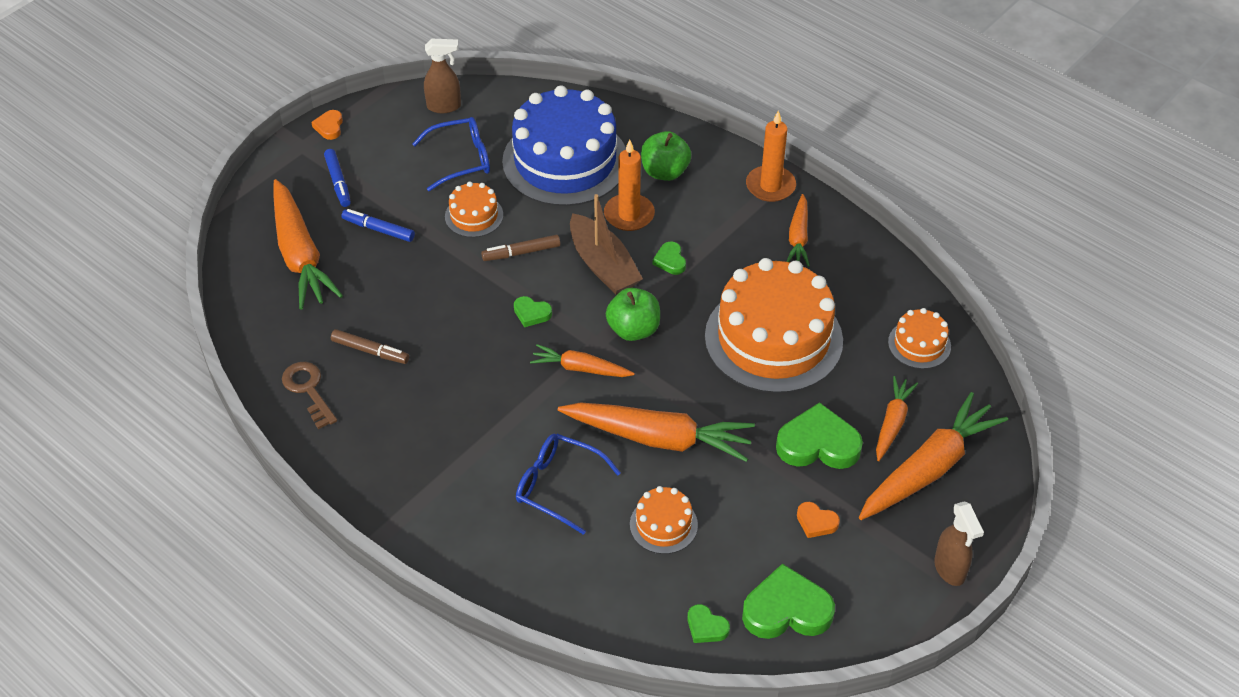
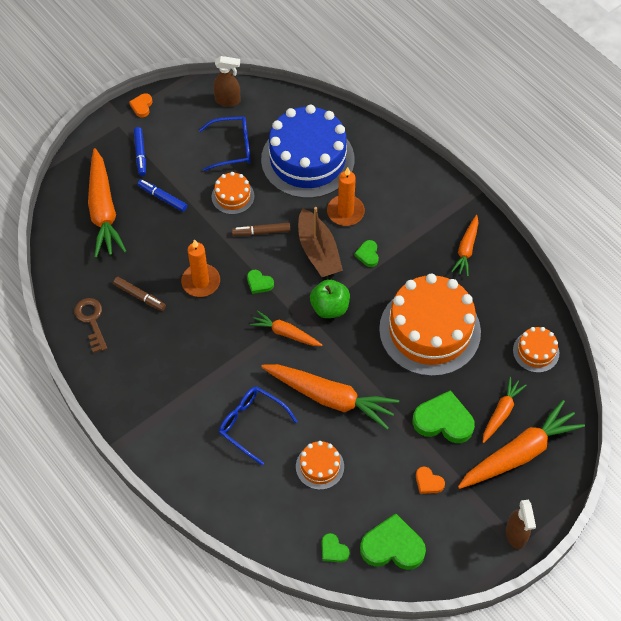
camera: 10 degrees right, 10 degrees up
green apple [641,131,691,181] -> none
orange candle [746,111,796,202] -> orange candle moved to [181,239,220,297]

